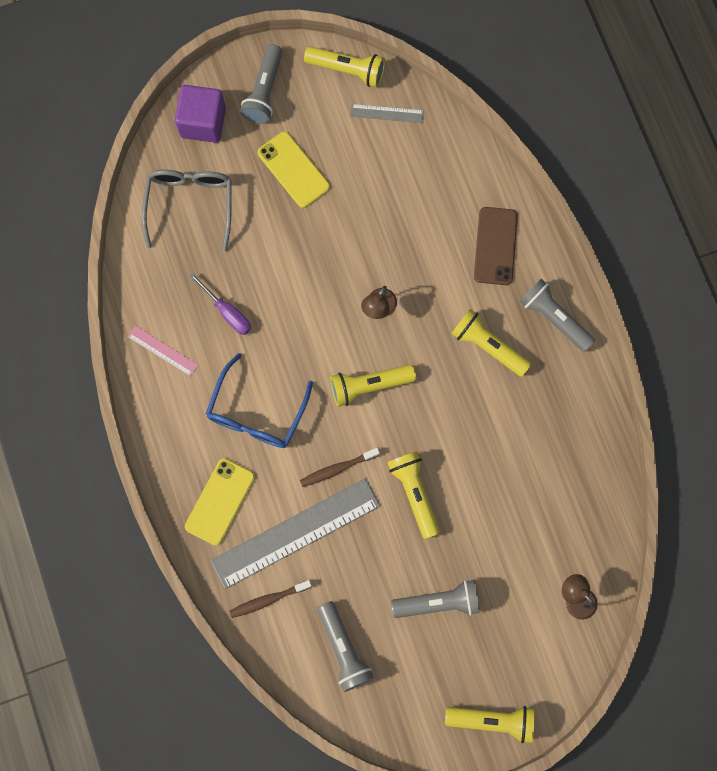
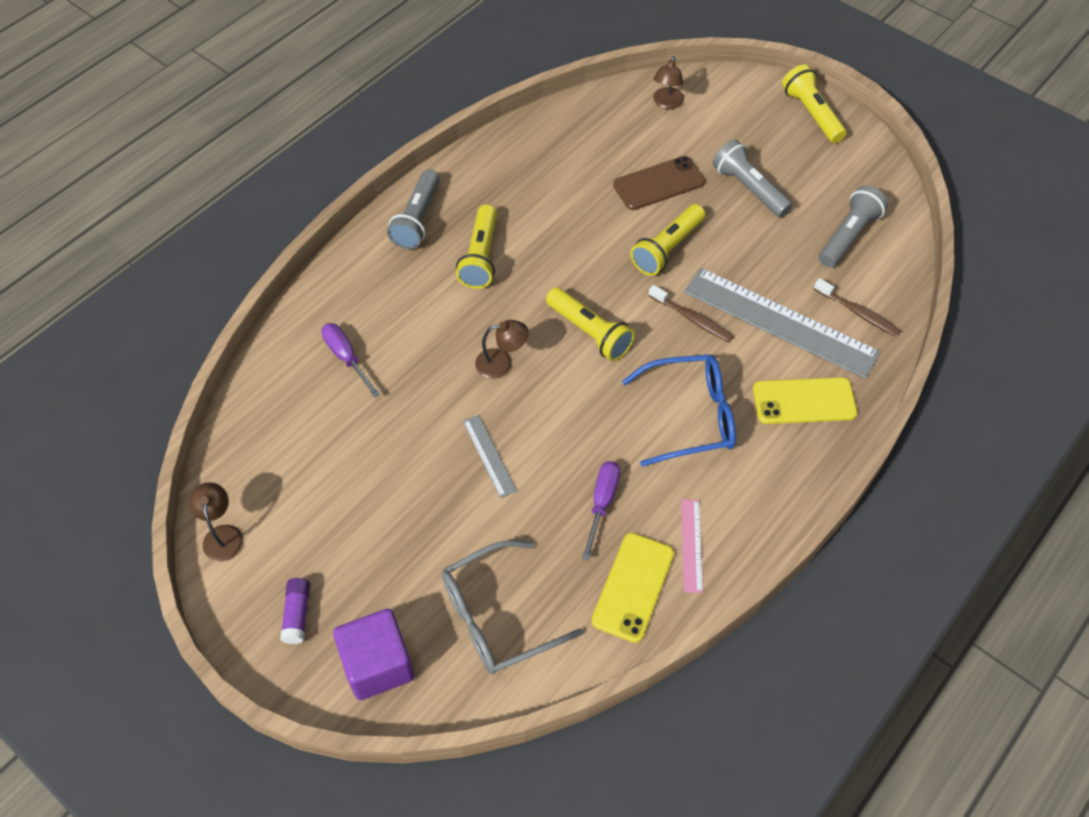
camera: 120 degrees left, 20 degrees down
grey flashlight [240,44,282,124] -> purple glue stick [280,578,310,644]
yellow phone [258,132,330,208] -> yellow phone moved to [591,533,674,643]
yellow flashlight [304,46,385,87] -> brown lamp [189,482,243,562]
grey ruler [350,104,424,123] -> grey ruler moved to [463,415,517,498]
brown phone [474,207,518,285] -> brown phone moved to [613,156,705,210]
none -> purple screwdriver [321,323,380,398]

